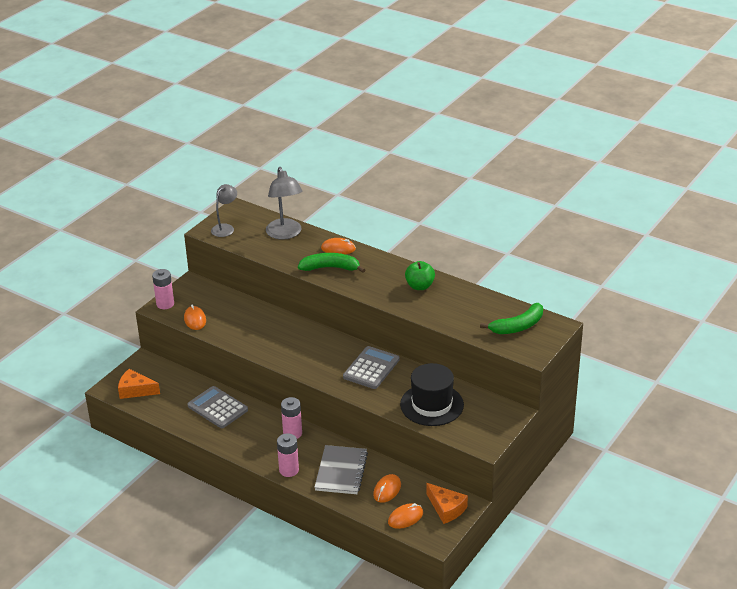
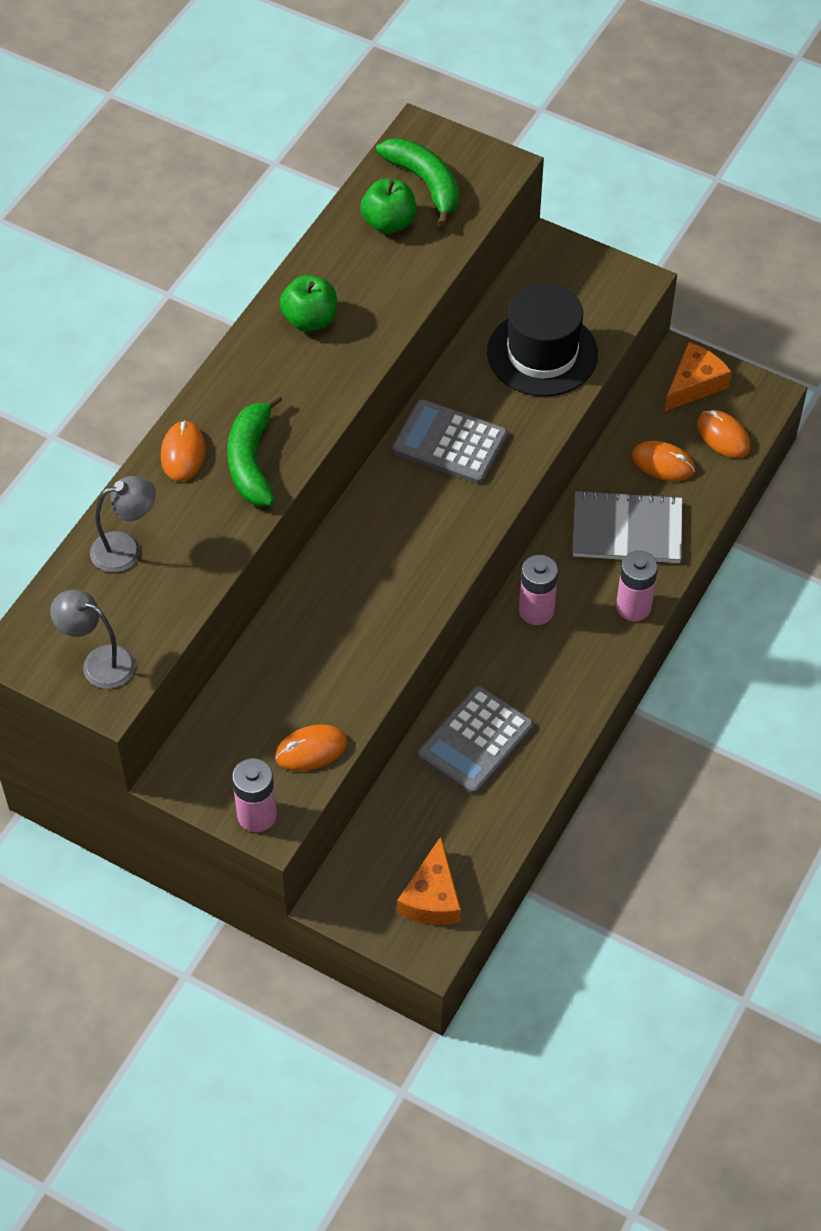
camera: 95 degrees left, 20 degrees up
grey lamp [266,167,303,240] -> grey lamp [90,476,156,573], size x0.64
none -> green apple [360,179,416,234]

